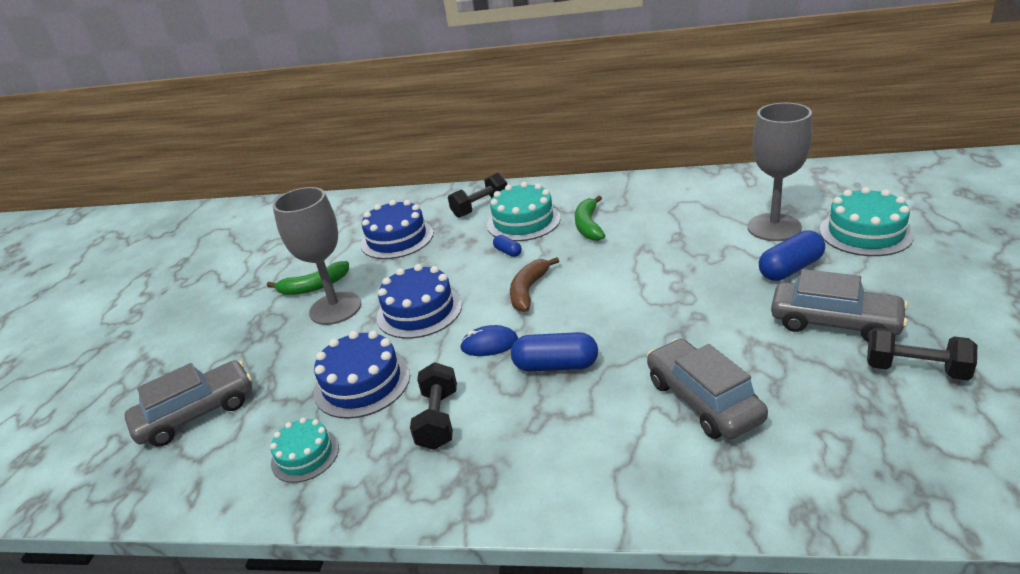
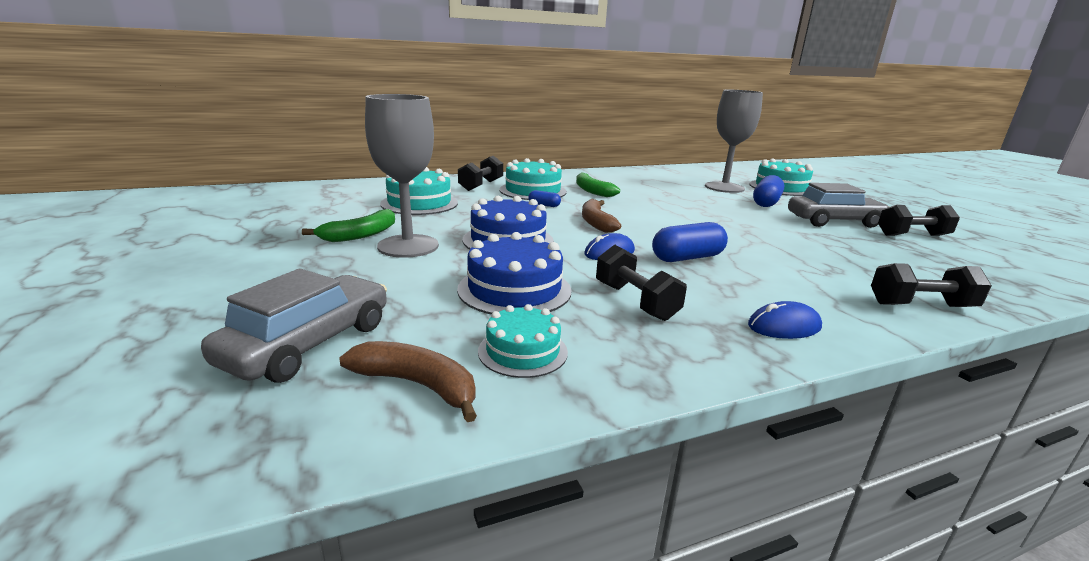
camera: 35 degrees left, 10 degrees down
blue cake [360,200,433,259] -> turquoise cake [380,167,458,215]
grey car [647,339,768,439] -> none
none -> brown banana [339,341,477,422]
none -> blue mouse [748,301,822,339]
none -> black dumbbell [871,263,992,307]

